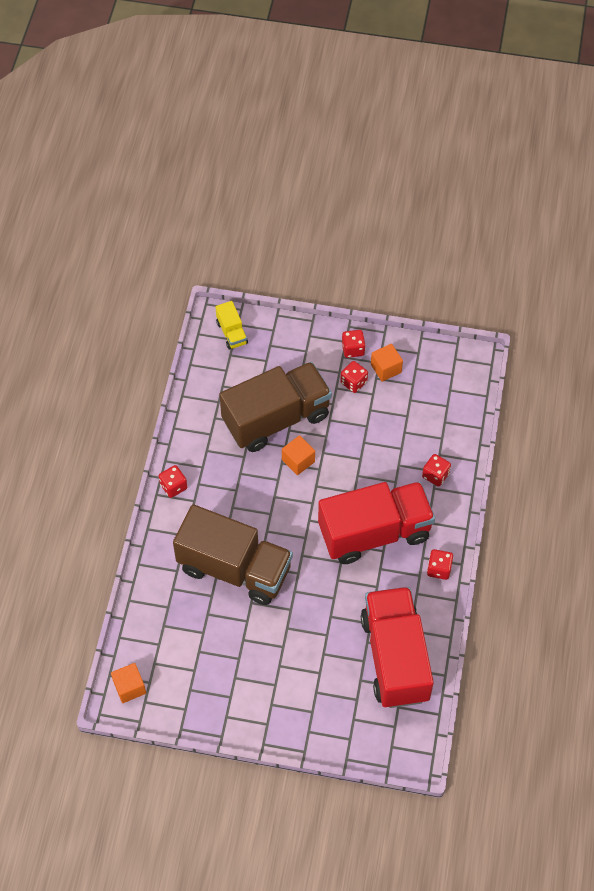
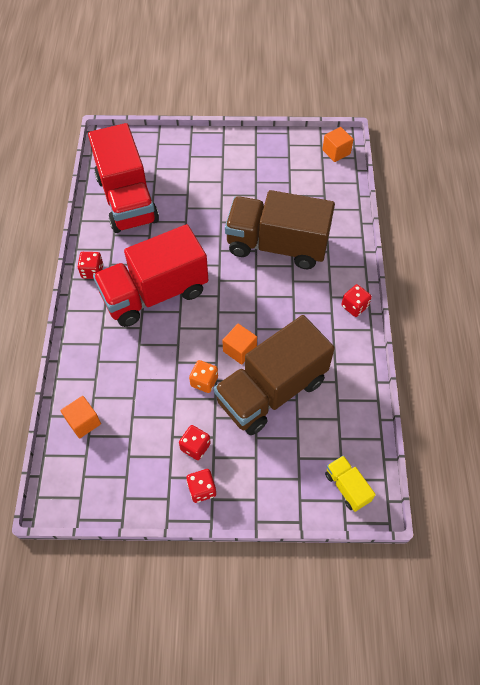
camera: 170 degrees right, 0 degrees up
orange cube [371,344,403,382] -> orange cube moved to [60,396,101,439]
red dice [422,454,451,487] -> none
none -> orange dice [189,360,218,393]

